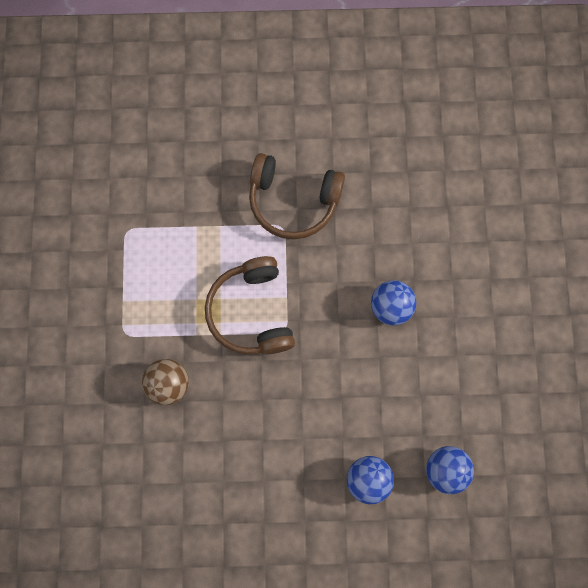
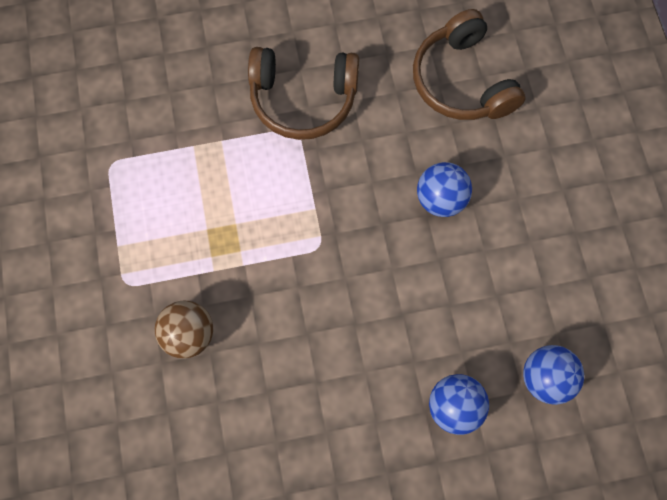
camera: 10 degrees left, 5 degrees down
brown headphones [205,256,295,355] -> brown headphones moved to [413,9,526,120]

